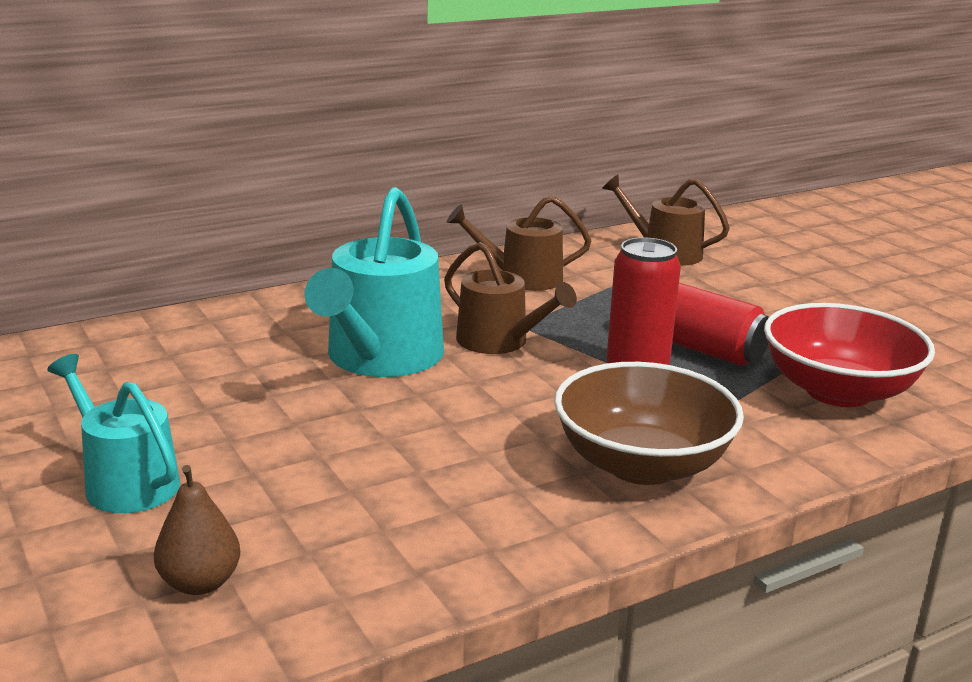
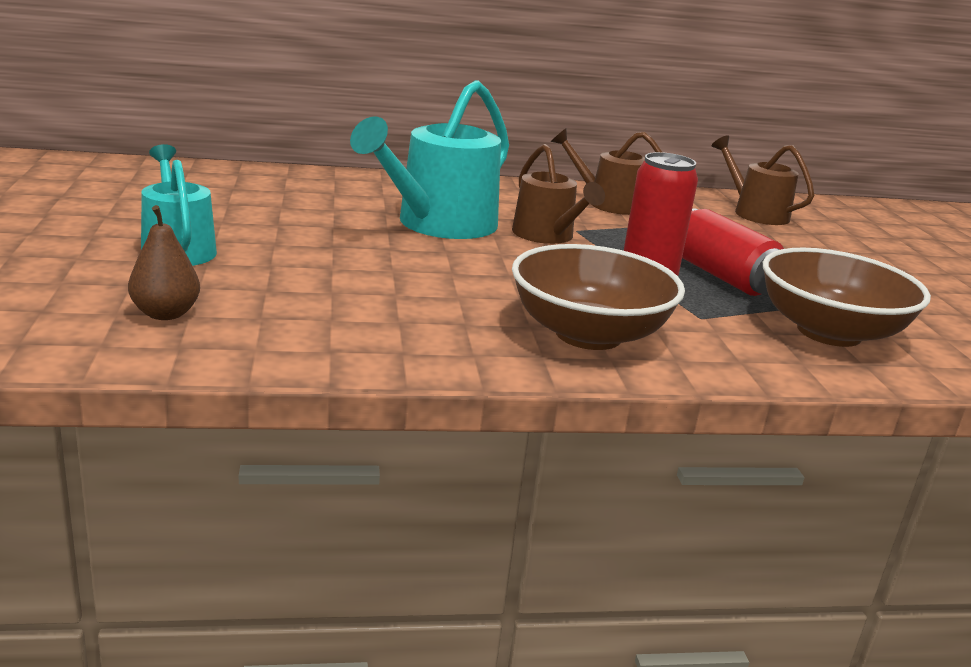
camera: 20 degrees right, 0 degrees up
red bowl [764,303,935,407] -> brown bowl [763,248,931,347]

